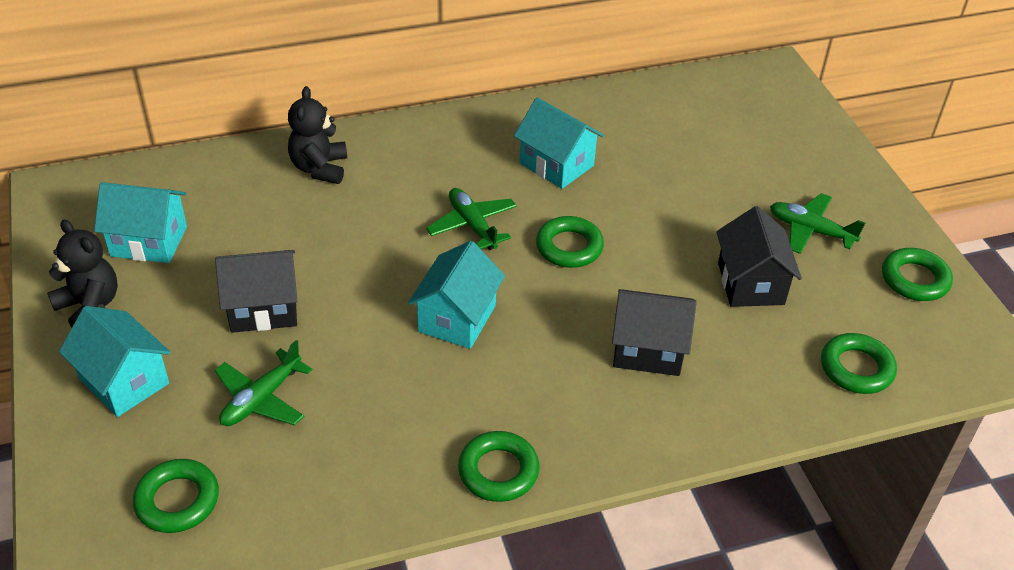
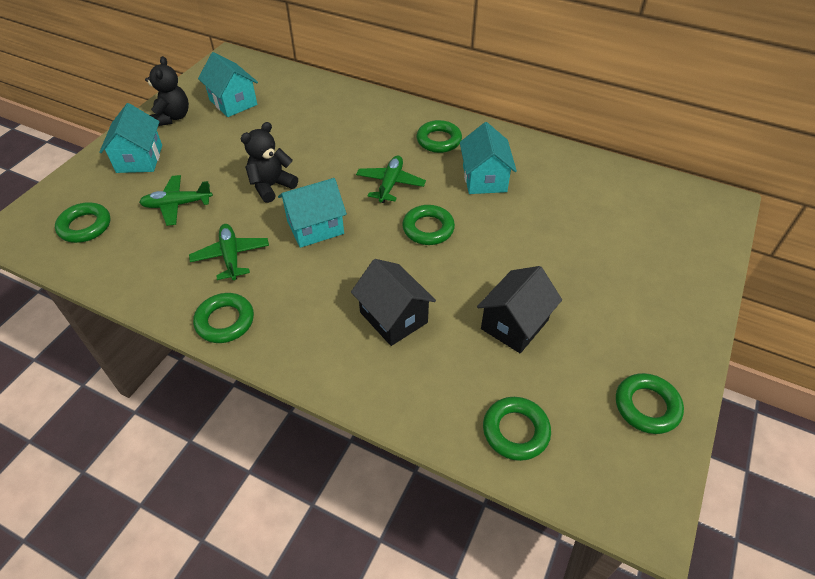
camera: 45 degrees right, 5 degrees up
black house [215,250,297,333] -> none
black teddy bear [288,86,347,184] -> black teddy bear moved to [240,122,298,203]
green plane [770,193,865,254] -> green plane moved to [189,224,269,280]
none -> green ring [417,120,462,153]

